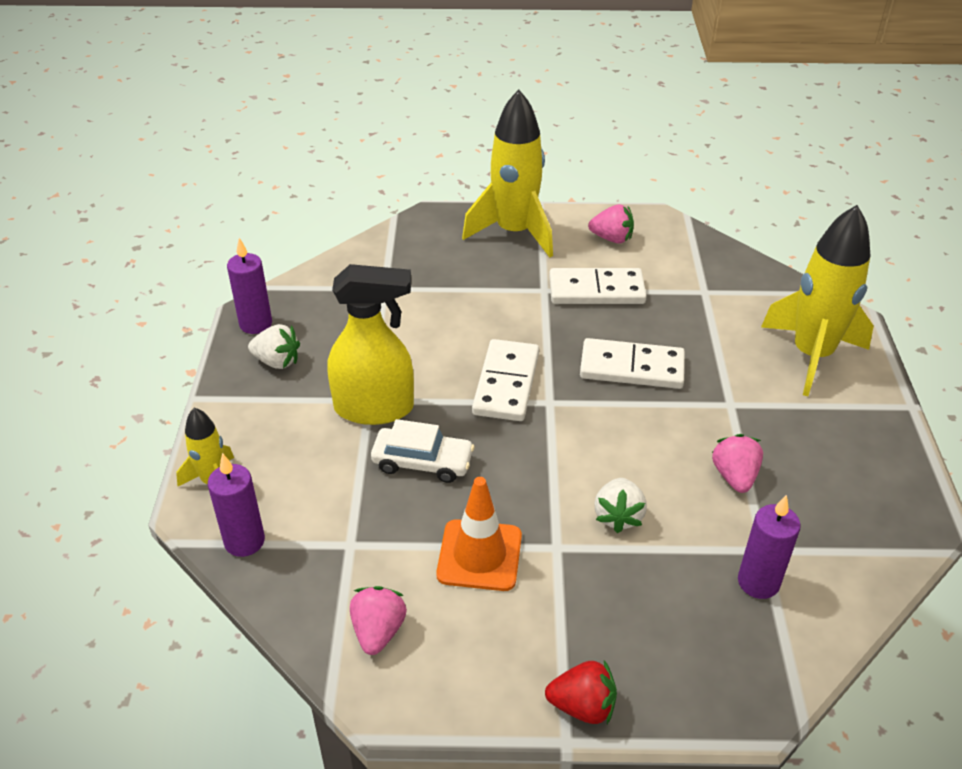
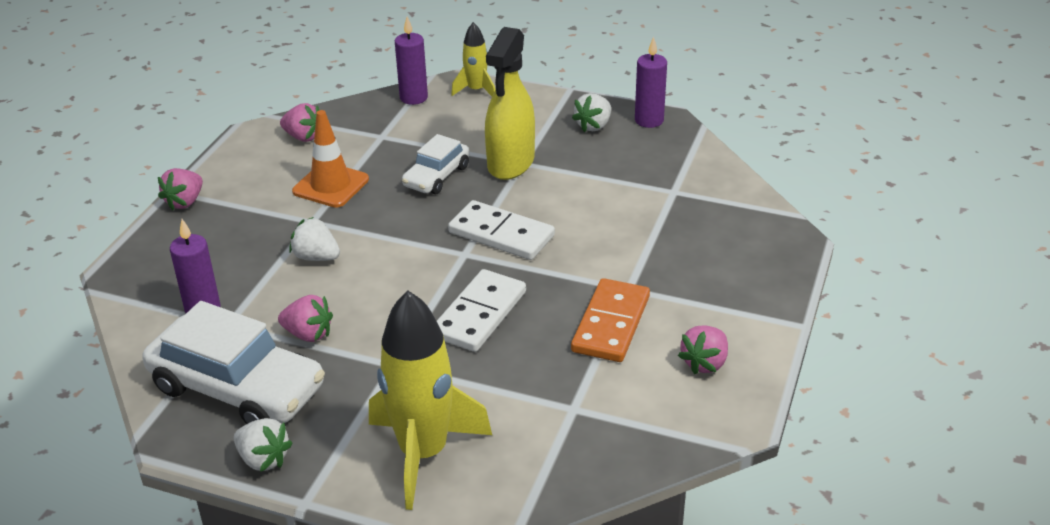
camera: 110 degrees right, 5 degrees down
yellow rocket [462,89,553,257] -> none
red strawberry [545,660,617,724] -> pink strawberry [158,168,203,210]
white domino [549,268,647,304] -> orange domino [571,278,650,362]
none -> white car [142,301,325,424]
none -> white strawberry [234,418,292,472]

